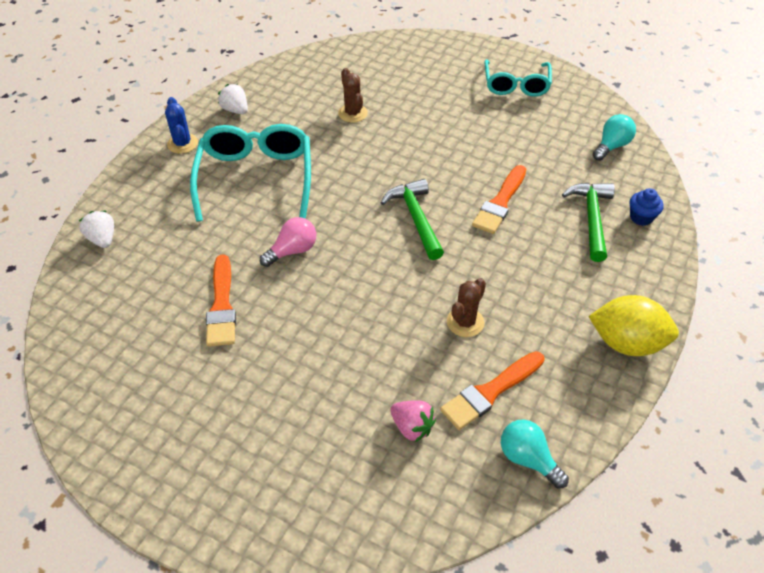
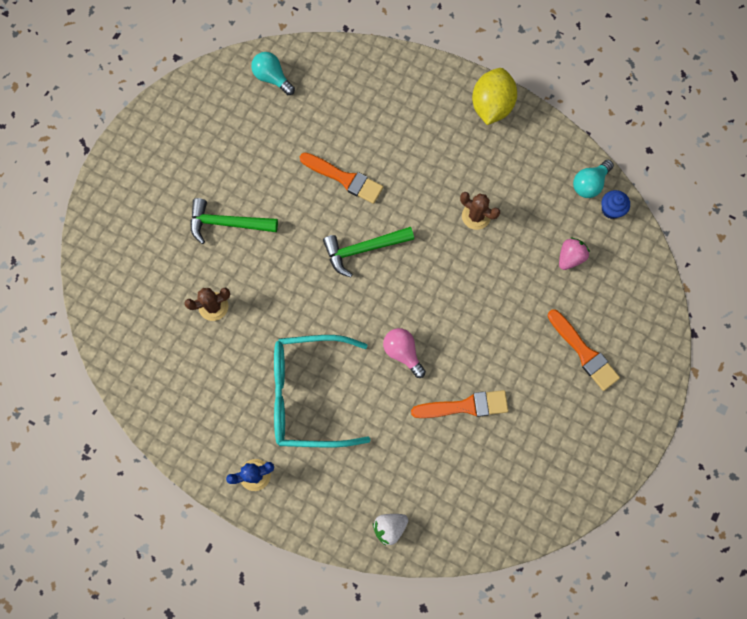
camera: 90 degrees left, 25 degrees up
white strawberry [218,84,248,114] -> none
orange brush [440,351,545,430] -> orange brush moved to [548,309,620,391]
turquoise glasses [484,60,552,97] -> none
green hammer [562,183,615,262] -> green hammer moved to [190,198,278,244]
blue cupcake [630,188,663,226] -> blue cupcake moved to [601,190,630,219]

